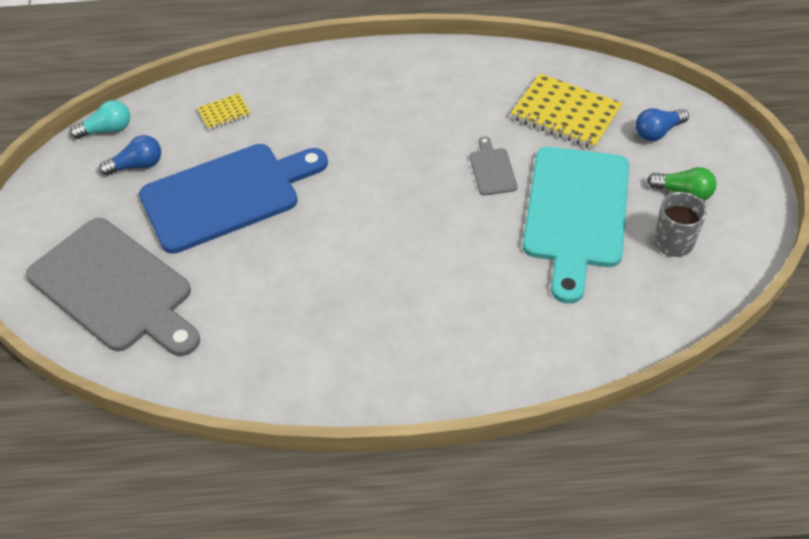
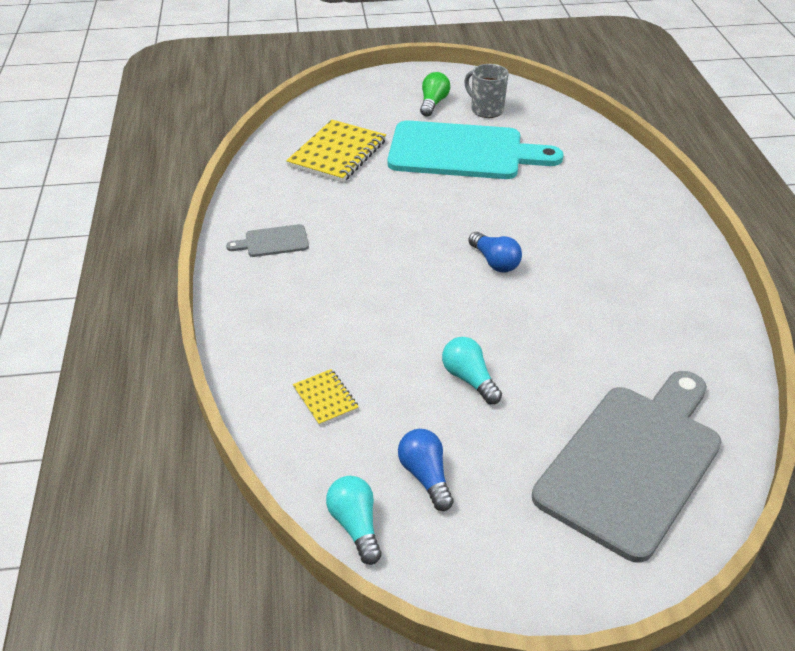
camera: 95 degrees left, 10 degrees down
blue cutting board [139,144,328,254] -> turquoise light bulb [442,337,502,404]
grey cutting board [470,136,518,196] -> grey cutting board moved to [226,224,309,257]
blue light bulb [635,108,689,141] -> blue light bulb moved to [468,232,522,272]

